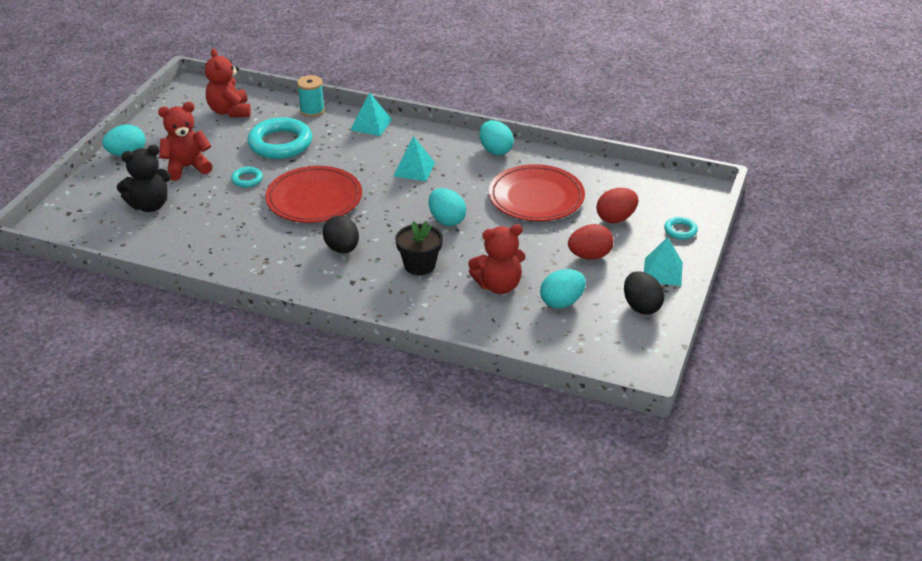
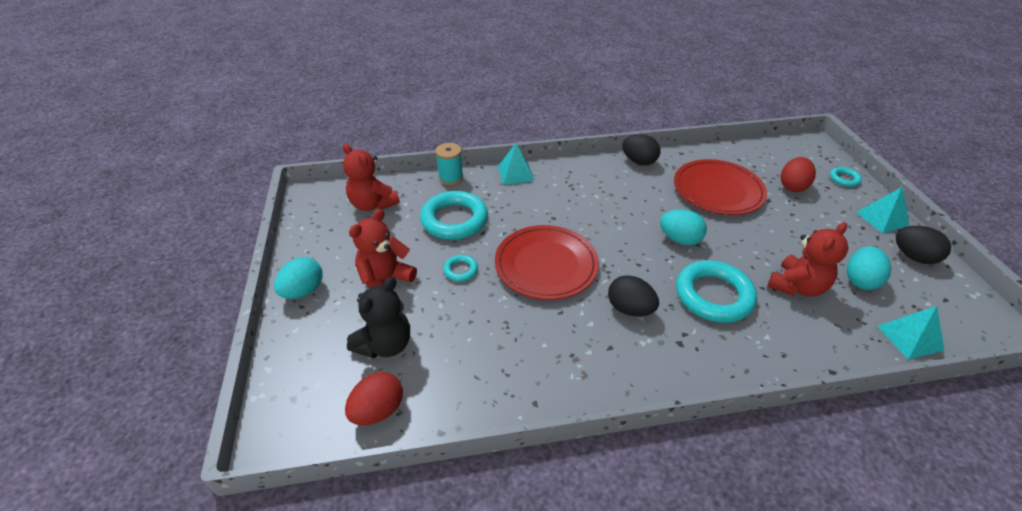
camera: 30 degrees left, 5 degrees up
turquoise pyramid [393,136,435,181] -> turquoise pyramid moved to [877,306,944,360]
black flower pot [395,221,443,275] -> turquoise ring [676,260,757,323]
turquoise egg [479,120,514,155] -> black egg [622,134,661,166]
red egg [568,224,613,260] -> red egg moved to [345,372,403,425]

